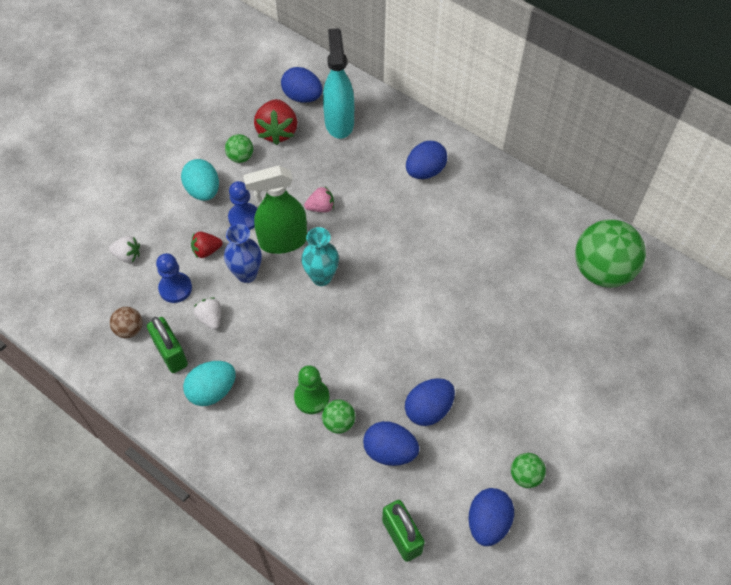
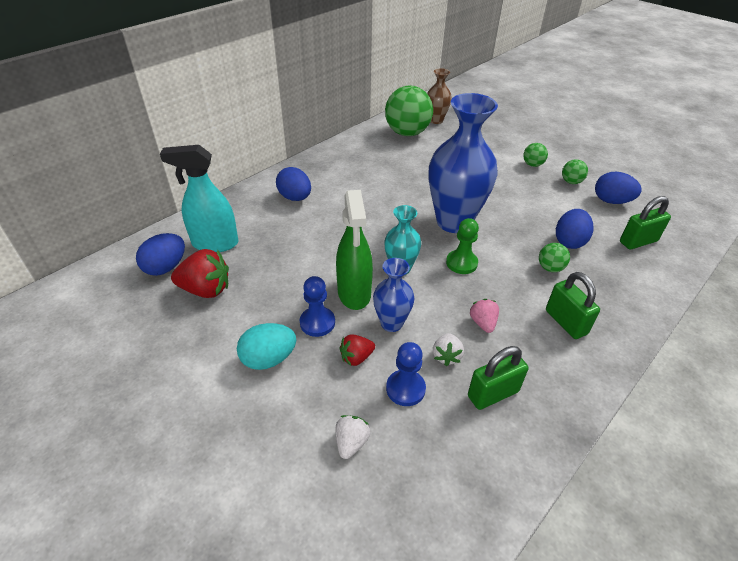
camera: 85 degrees left, 15 degrees down
brown ball [110,307,143,338] -> none
turquoise egg [183,361,236,406] -> none
red strawberry [191,232,223,258] -> red strawberry turned 75 degrees clockwise [340,335,375,366]
white strawberry [194,297,221,330] -> white strawberry turned 60 degrees counterclockwise [433,333,464,366]
green ball [225,134,253,163] -> green ball moved to [523,143,548,167]
green pawn [294,365,329,414] -> green pawn moved to [446,218,479,274]
pink strawberry [304,186,334,212] -> pink strawberry moved to [470,299,499,333]
blue egg [405,378,455,426] -> none
none -> brown vase [427,68,452,124]
none -> blue vase [429,93,498,233]
none -> green padlock [546,272,600,339]

